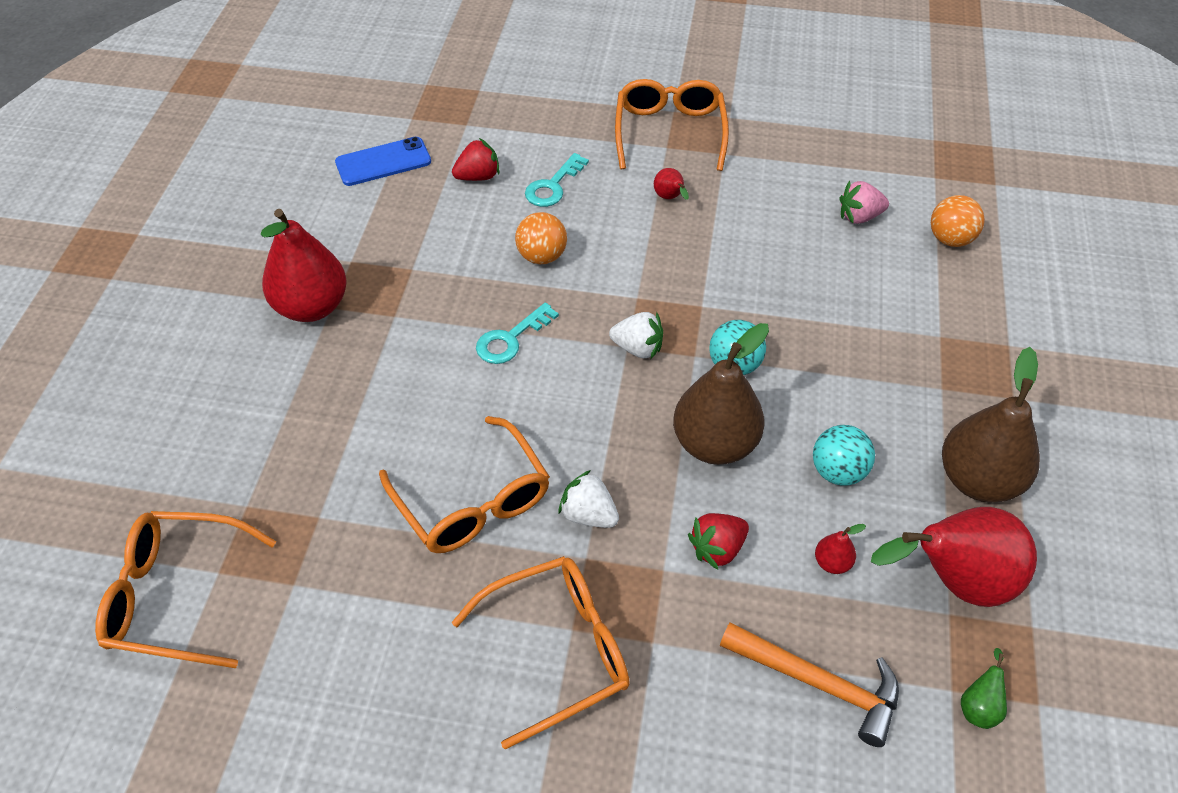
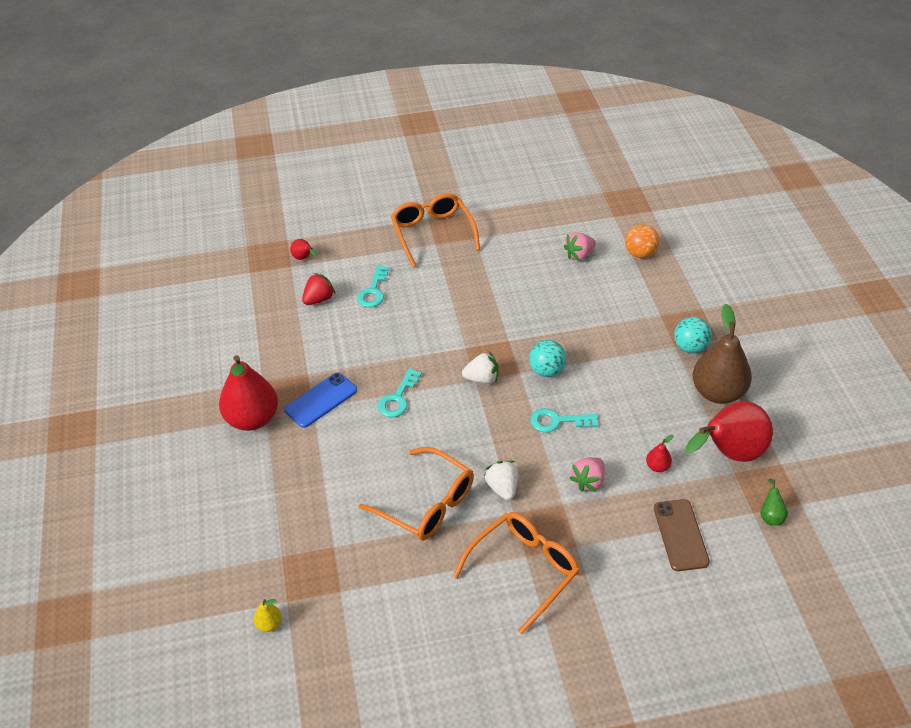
camera: 20 degrees left, 5 degrees down
orange glasses [95,511,276,668] -> yellow pear [253,599,282,632]
blue phone [335,137,431,186] -> blue phone moved to [284,373,357,428]
orange ball [515,212,567,264] -> none
white strawberry [558,470,619,528] -> white strawberry turned 60 degrees clockwise [484,461,518,500]
red pear [654,168,689,200] -> red pear moved to [290,239,317,260]
brown pear [673,323,769,465] -> turquoise key [530,408,598,433]
red strawberry [688,513,749,570] -> pink strawberry [570,457,605,492]
orange hammer [720,623,899,747] -> brown phone [654,499,710,571]
turquoise ball [813,425,875,486] -> turquoise ball moved to [674,317,712,353]

